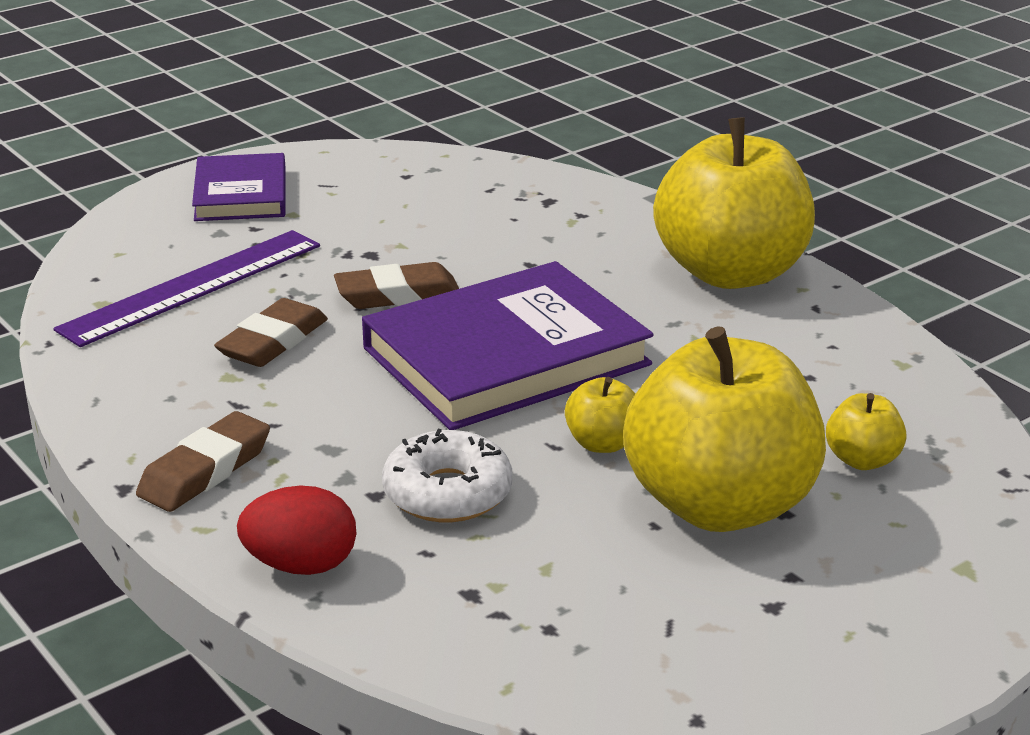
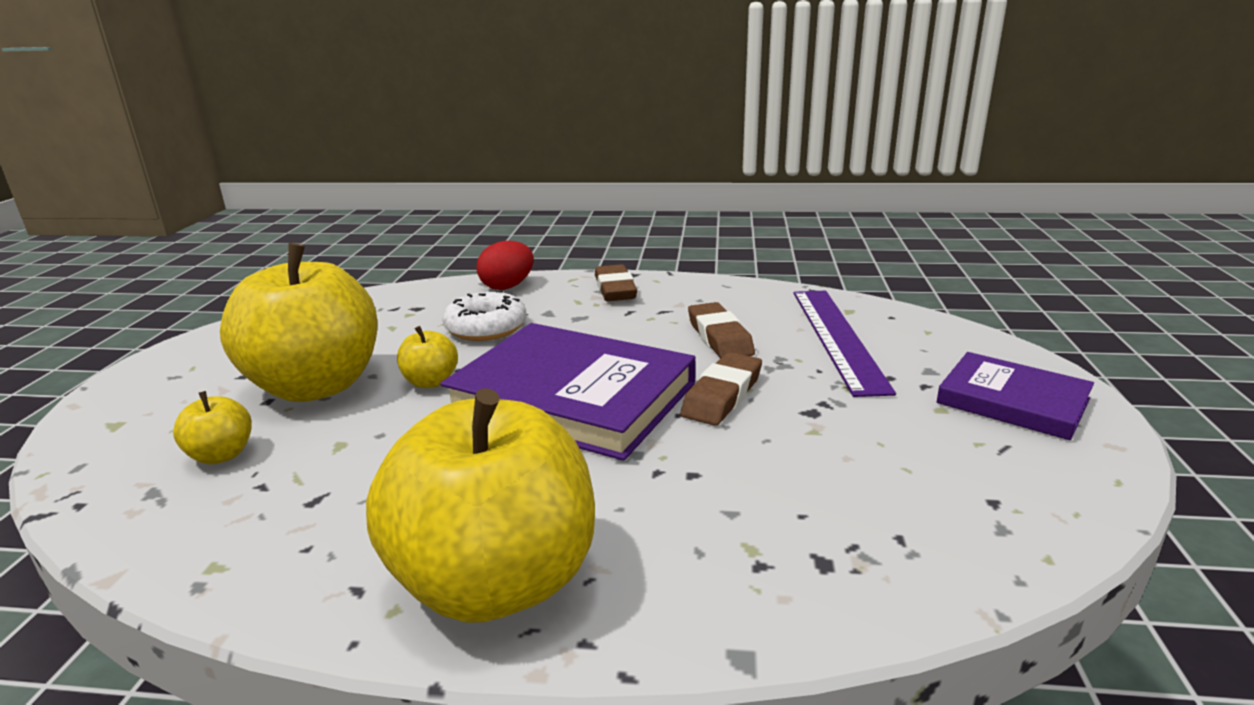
camera: 135 degrees right, 5 degrees down
purple book [362,261,654,430] -> purple book turned 75 degrees counterclockwise [440,323,695,461]

